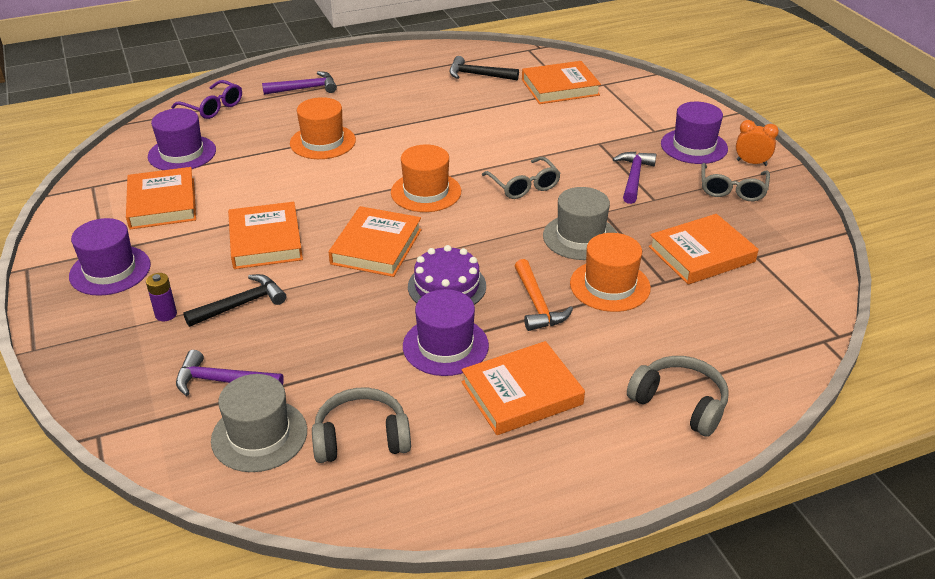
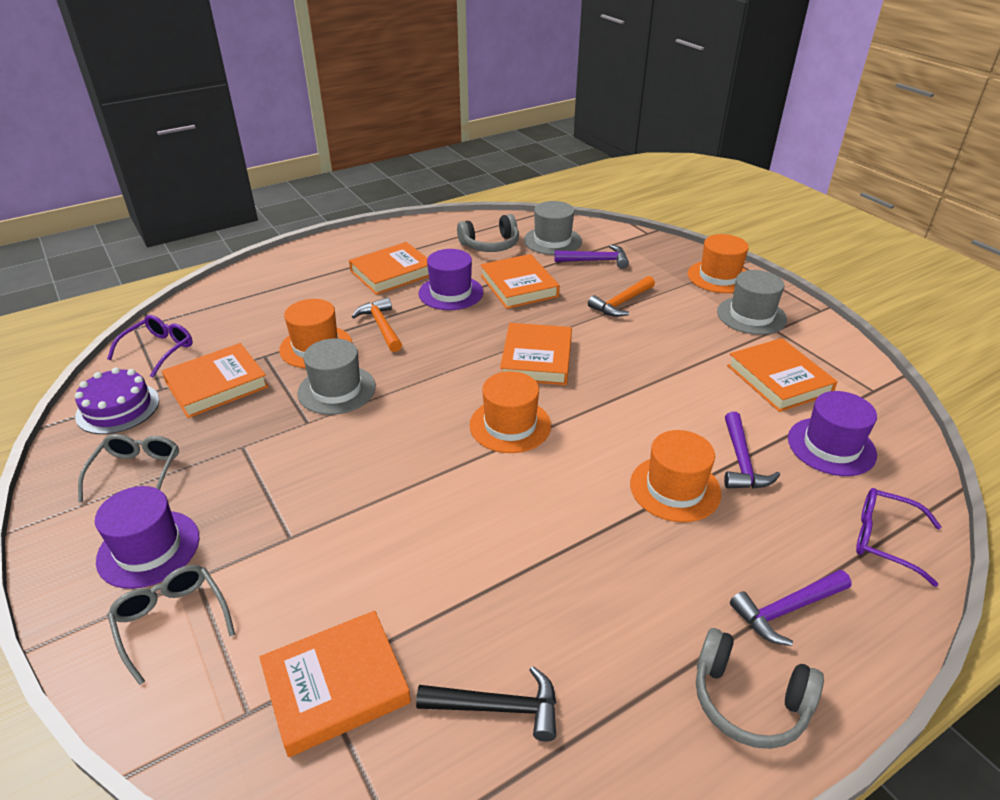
camera: 170 degrees right, 0 degrees up
purple hat [69,218,151,296] -> grey hat [717,270,787,335]
purple battery [146,273,177,321] -> none
black hammer [183,274,286,327] -> orange hammer [588,276,655,317]
orange book [228,202,303,269] -> orange book moved to [480,254,560,309]
purple cake [408,245,486,305] -> purple cake moved to [75,367,159,434]
grey glasses [482,157,561,199] -> grey glasses moved to [107,565,235,685]
purple hammer [613,152,657,204] -> purple hammer moved to [724,412,780,489]
grey headphones [627,356,729,437] -> grey headphones moved to [696,628,824,749]
orange clock [736,120,779,166] -> none
none -> purple glasses [107,315,193,377]
none -> orange hat [688,234,749,293]

